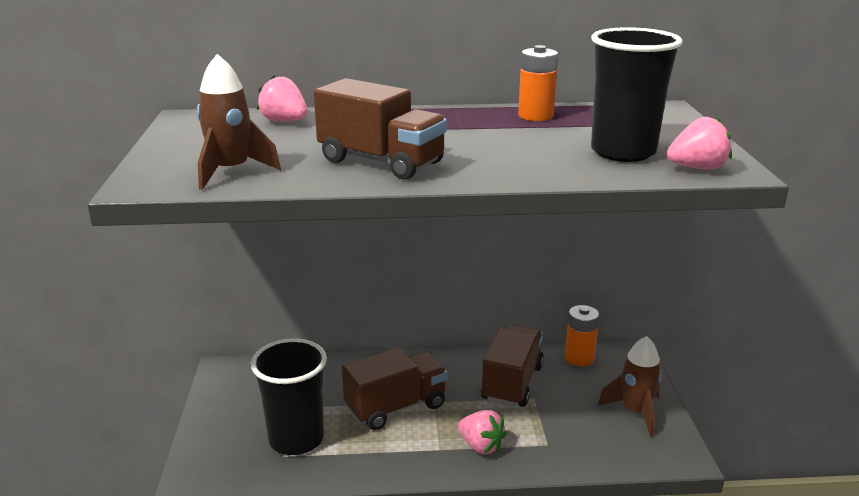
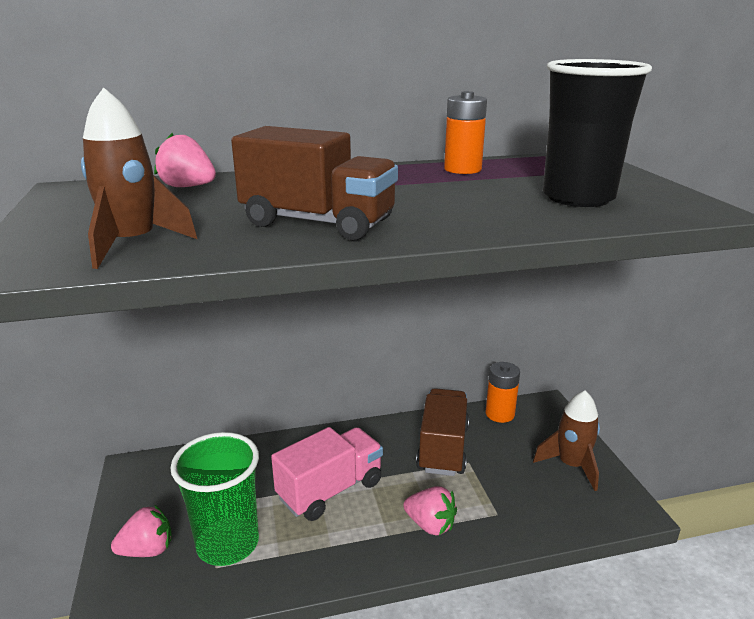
camera: 10 degrees left, 0 degrees up
black cup [251,338,327,455] -> green cup [170,432,259,566]
brown truck [342,348,448,430] -> pink truck [271,427,383,521]
pink strawberry [667,116,732,169] -> pink strawberry moved to [111,504,172,557]

